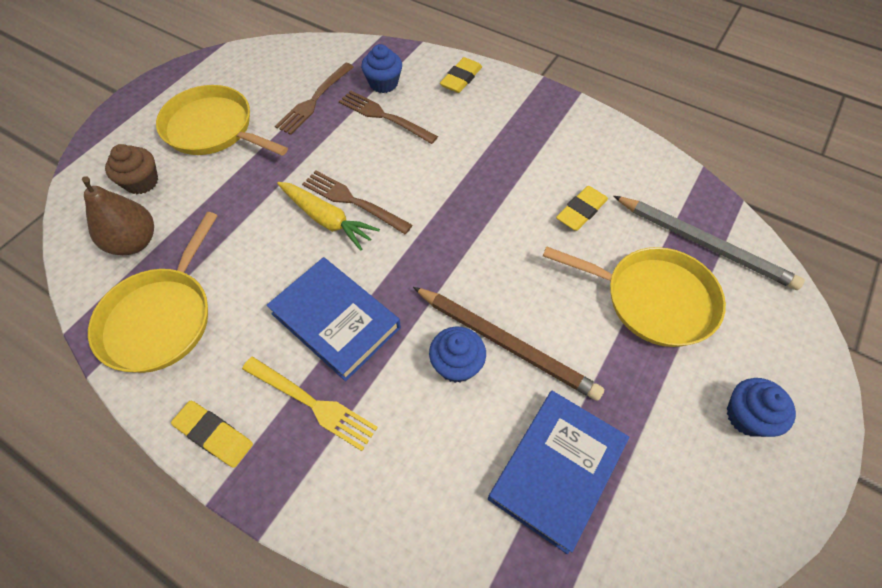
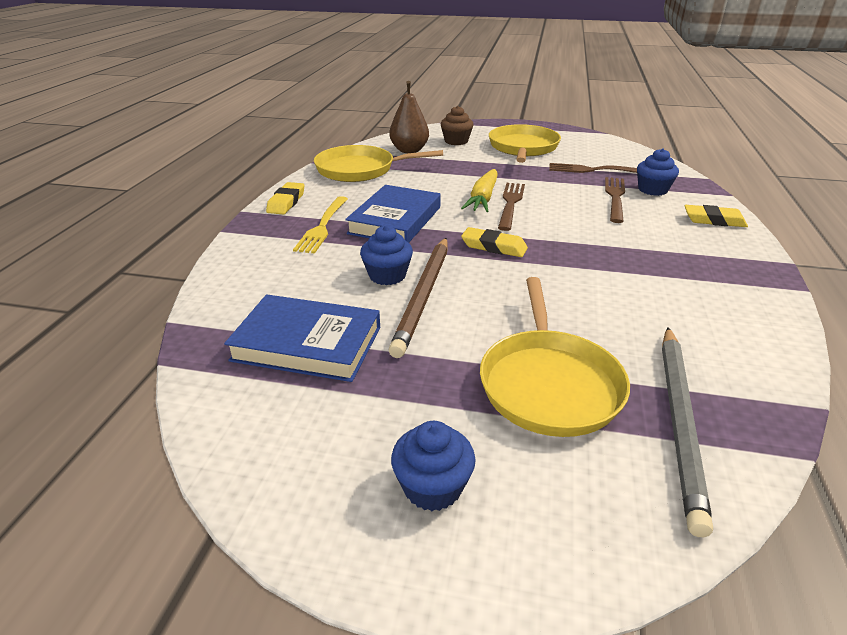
camera: 70 degrees right, 25 degrees down
yellow eraser [556,186,608,231] -> yellow eraser moved to [461,227,528,257]

